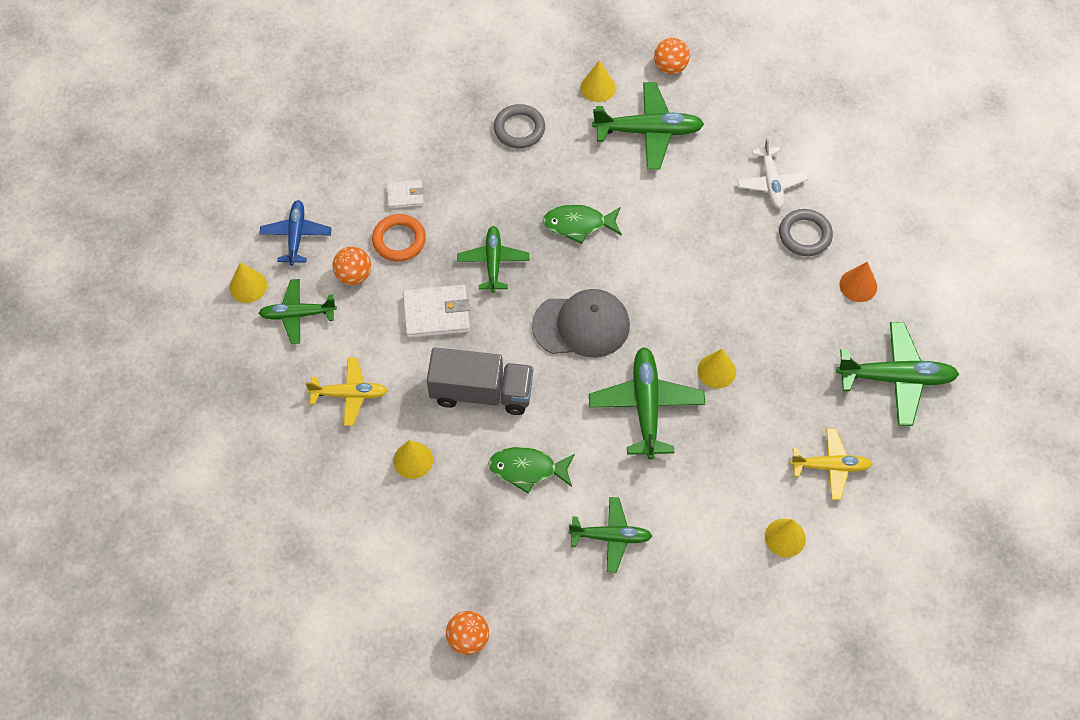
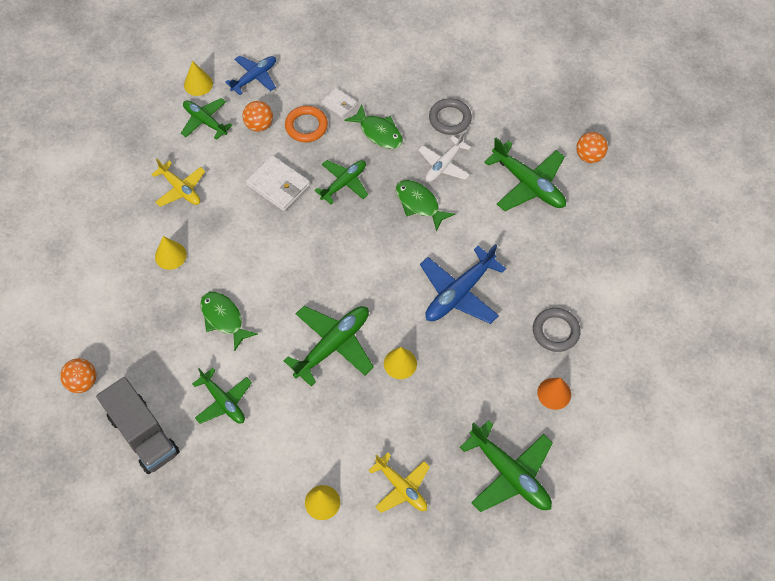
camera: 45 degrees right, 0 degrees up
grey truck [427,347,533,415] -> grey truck moved to [96,377,180,474]
grey cap [532,289,630,358] -> none
yellow cone [581,60,616,102] -> none
white plane [737,138,808,208] -> white plane moved to [418,132,471,182]
none -> green fish [344,105,403,149]
none -> blue plane [420,244,506,324]

